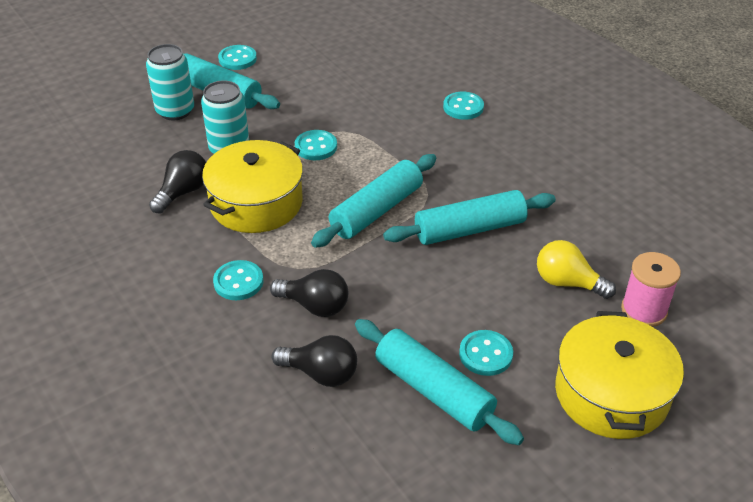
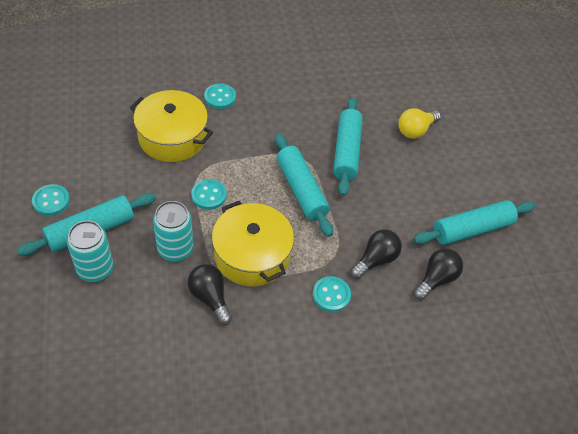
camera: 70 degrees left, 10 degrees up
turquoise button [459,330,513,376] -> none
yellow pot [555,311,684,439] -> yellow pot moved to [130,90,213,162]
pink spool [621,252,681,327] -> none

